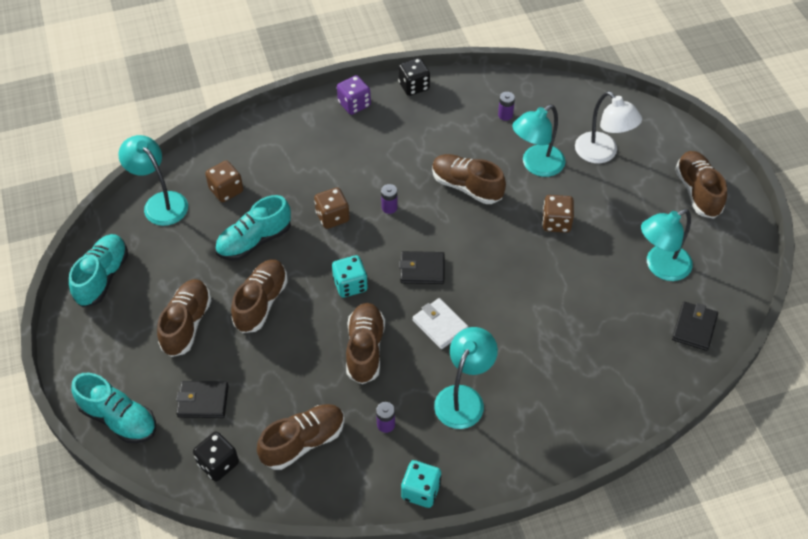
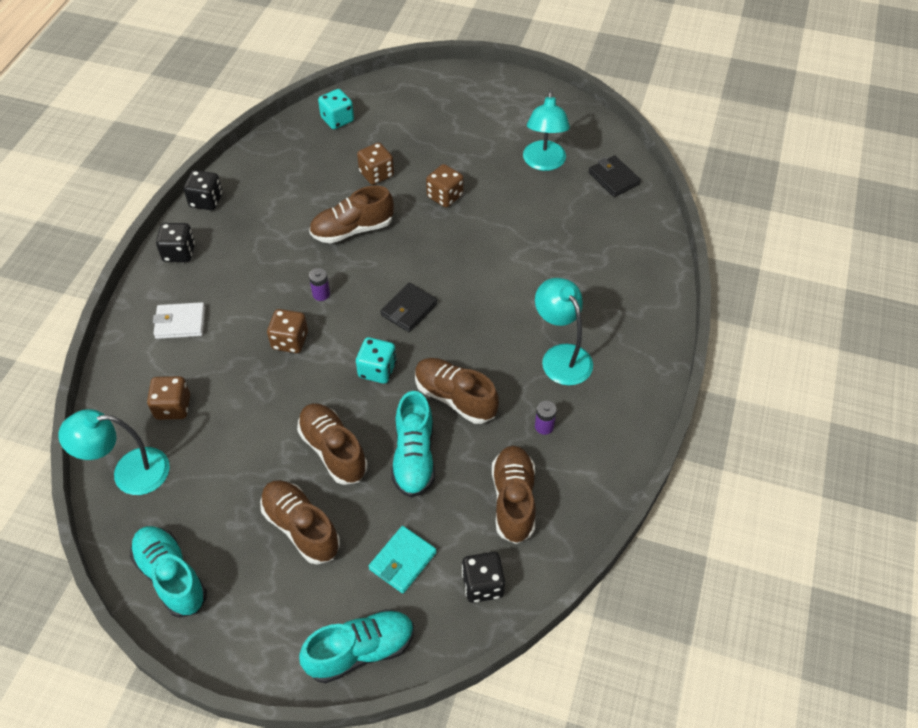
camera: 55 degrees left, 0 degrees up
black wallet [176,381,229,418] -> turquoise wallet [369,526,436,593]
turquoise shoe [215,195,291,261] -> turquoise shoe moved to [391,391,435,498]
purple dice [337,75,371,115] -> black dice [156,223,195,262]
turquoise dice [401,460,441,508] -> turquoise dice moved to [318,89,354,129]
white wallet [413,298,468,349] -> white wallet moved to [153,302,205,339]
purple battery [498,92,515,121] -> none
turquoise lamp [512,105,565,177] -> brown dice [357,142,394,185]
white lamp [575,91,642,163] -> none
brown shoe [675,151,727,219] -> none

